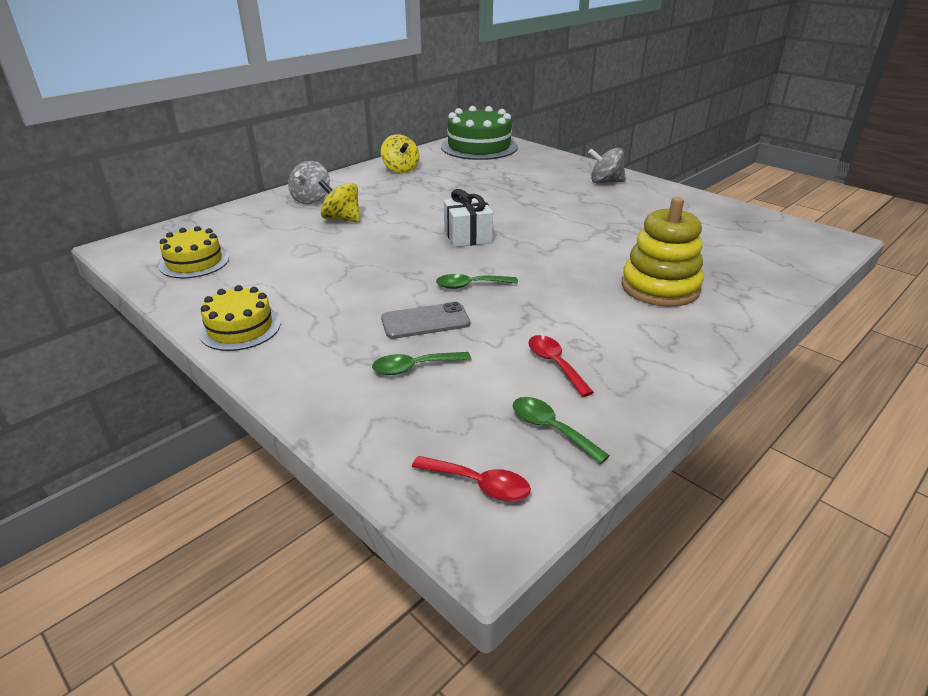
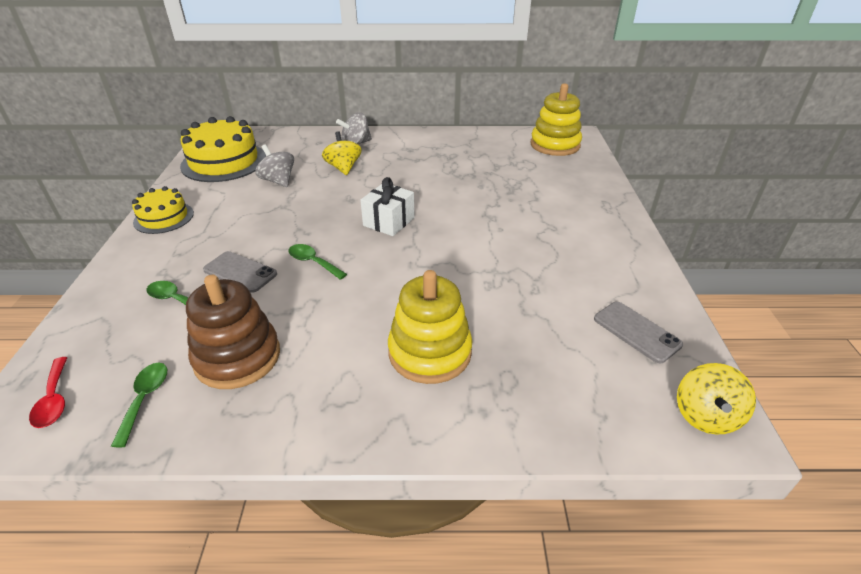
camera: 45 degrees right, 5 degrees up
yellow cake [159,226,229,278] -> yellow cake [180,116,266,182], size x1.71
yellow spinning top [381,134,420,173] -> yellow spinning top moved to [677,363,756,434]
green cake [441,106,518,160] -> yellow stacking toy [531,83,582,156]
red spoon [528,335,594,397] -> brown stacking toy [186,275,280,389]
grey spinning top [588,148,626,184] -> grey spinning top moved to [256,144,294,187]
none -> grey phone [594,302,683,363]

